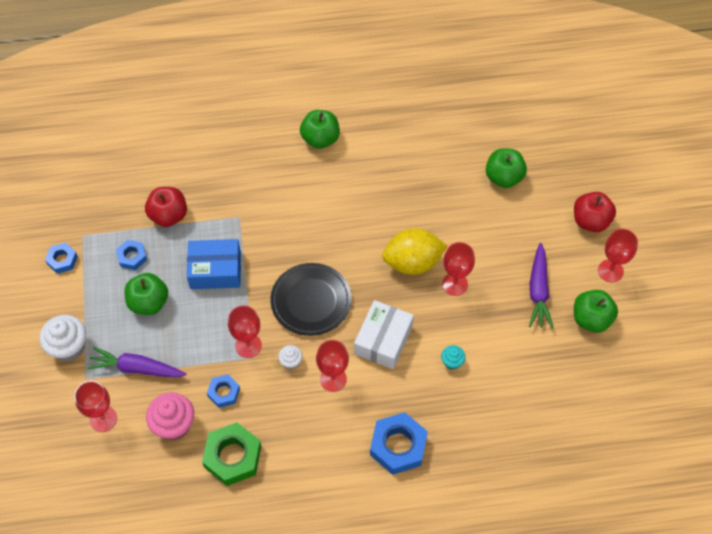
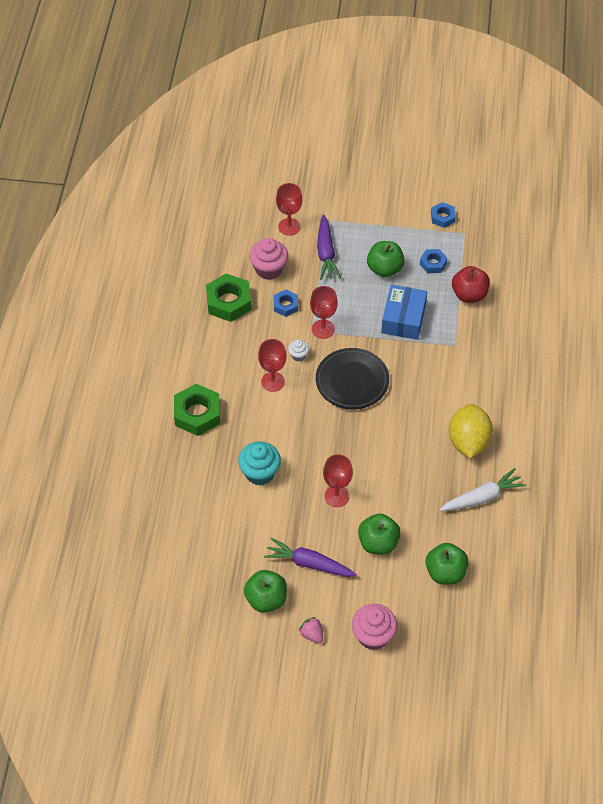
camera: 105 degrees right, 5 degrees down
white cupcake [40,315,86,361] -> none
purple carrot [87,347,186,378] -> purple carrot turned 150 degrees clockwise [317,214,341,280]
green apple [300,110,340,149] -> green apple moved to [358,513,401,555]
white box [354,300,414,369] -> none
blue nut [370,412,428,475] -> green nut [174,384,220,436]
yellow lemon [382,228,447,275] -> yellow lemon moved to [449,404,493,458]
turquoise cupcake [441,345,465,370] -> turquoise cupcake [238,441,281,486], size x1.92
red apple [574,192,616,232] -> pink cupcake [352,604,397,650]
red goblet [598,229,638,282] -> pink strawberry [299,617,323,643]
none -> white carrot [439,468,526,511]

